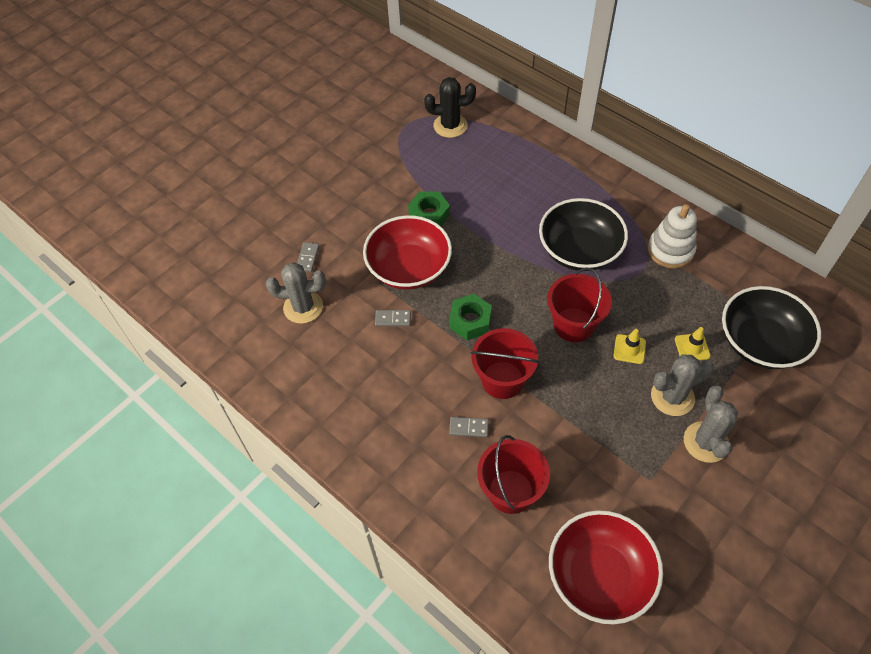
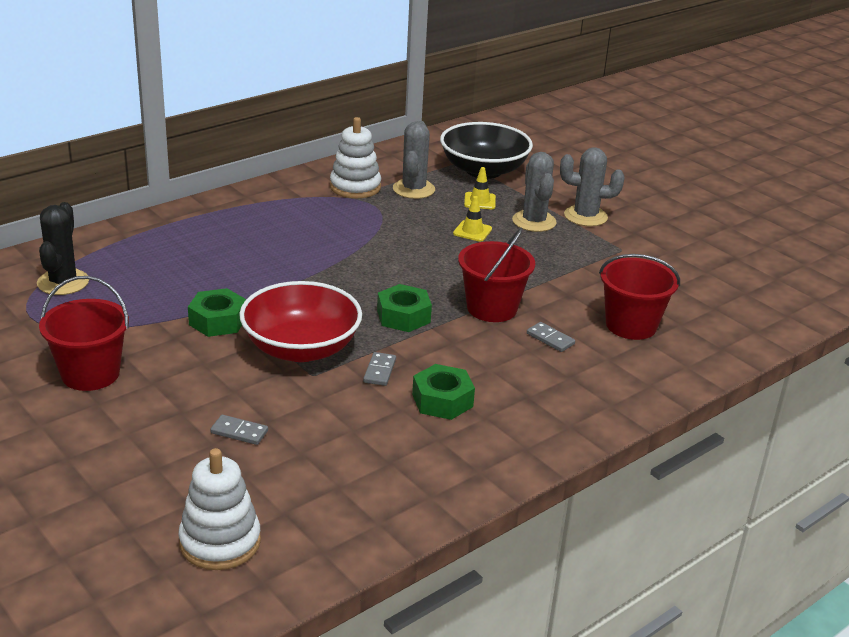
camera: 85 degrees left, 25 degrees down
grey cactus [266,262,326,324] -> grey cactus moved to [393,121,435,199]
grey domino [449,417,489,437] -> grey domino turned 60 degrees counterclockwise [527,322,575,352]
black bowl [539,198,628,271] -> none
red bucket [547,268,612,342] -> red bucket moved to [39,276,129,391]
red bowl [549,510,663,624] -> none
none -> white stacking toy [178,448,261,570]
none -> green nut [412,364,475,420]

